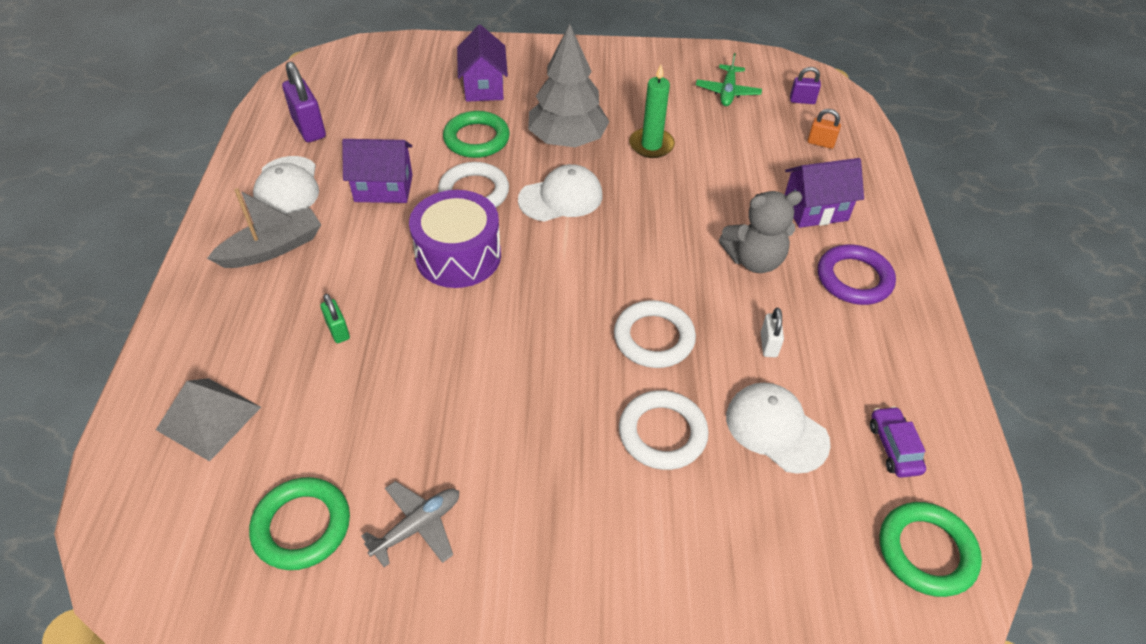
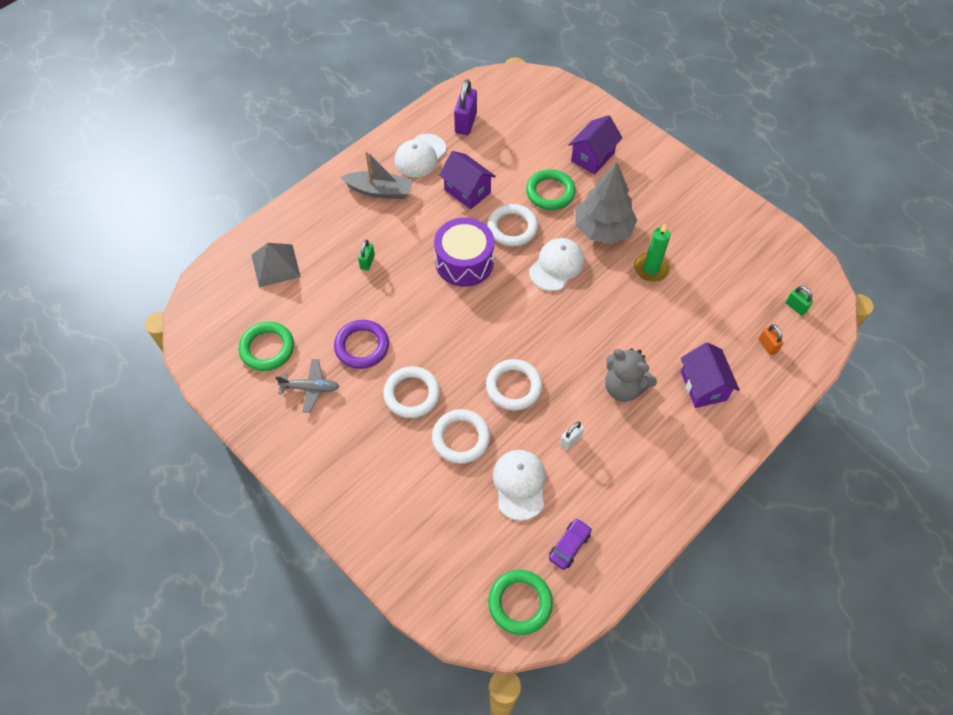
camera: 45 degrees right, 10 degrees up
white cap [518,164,603,222] -> white cap turned 75 degrees counterclockwise [529,238,585,291]
green plane [696,53,762,106] -> none
purple house [785,158,864,228] -> purple house turned 45 degrees clockwise [681,342,740,408]
purple padlock [790,67,821,104] -> green padlock [785,286,813,316]
purple ring [818,245,896,305] -> purple ring moved to [334,320,389,369]
none -> white ring [383,366,440,418]

